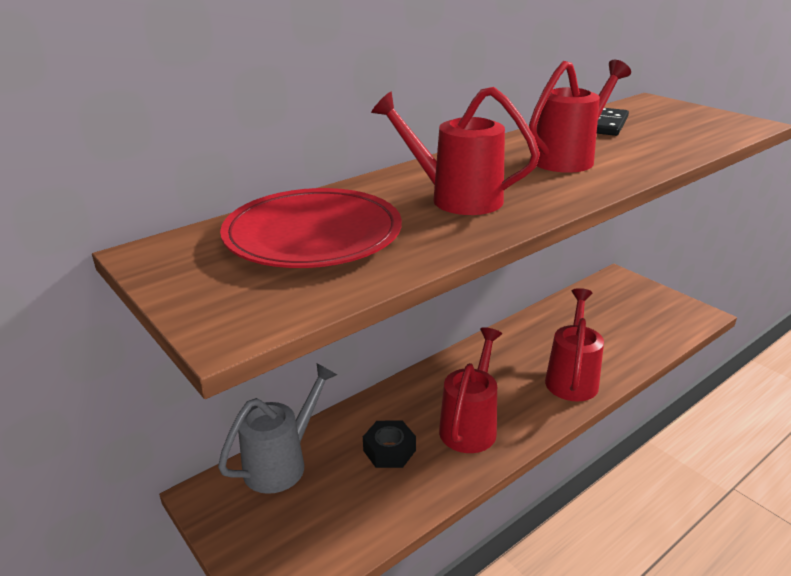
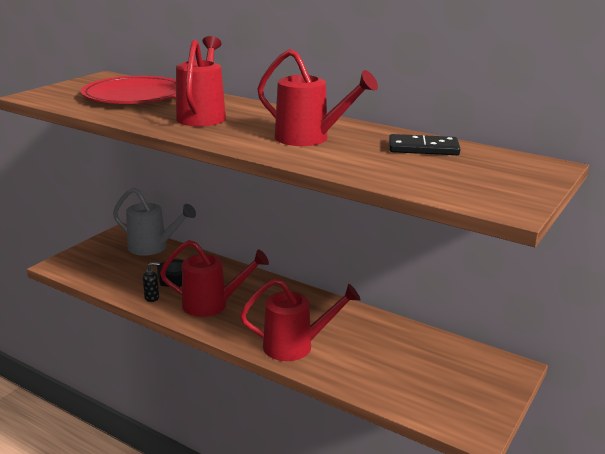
camera: 70 degrees right, 5 degrees down
none -> black soap dispenser [143,262,160,302]

